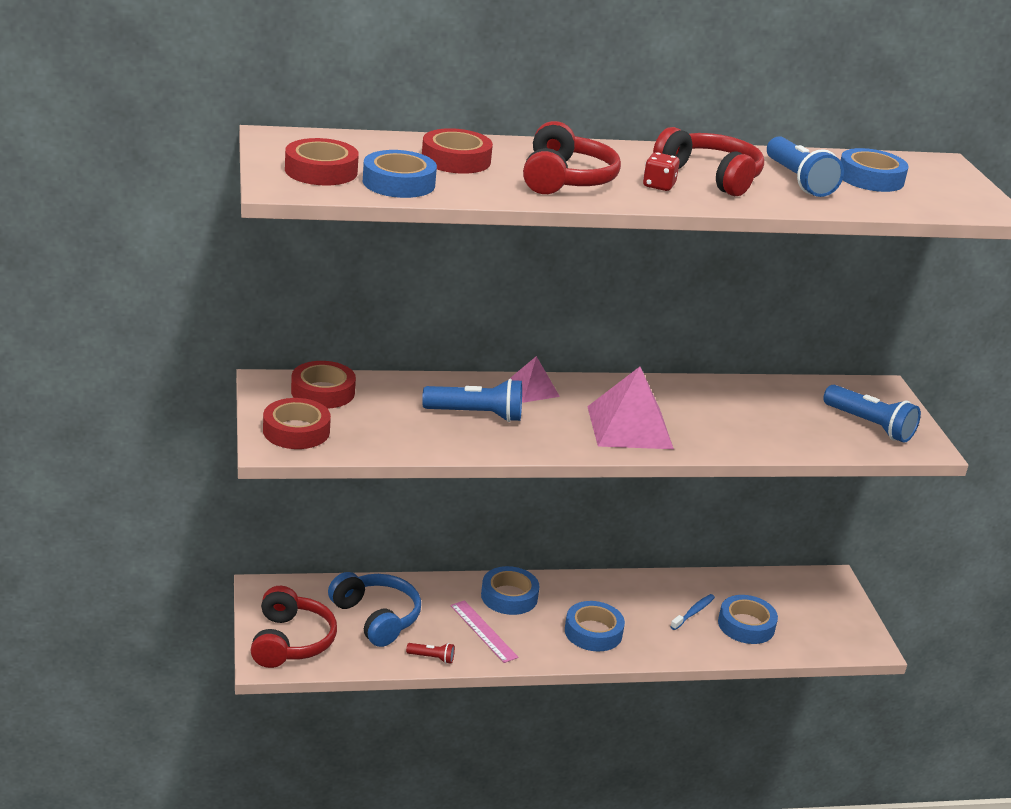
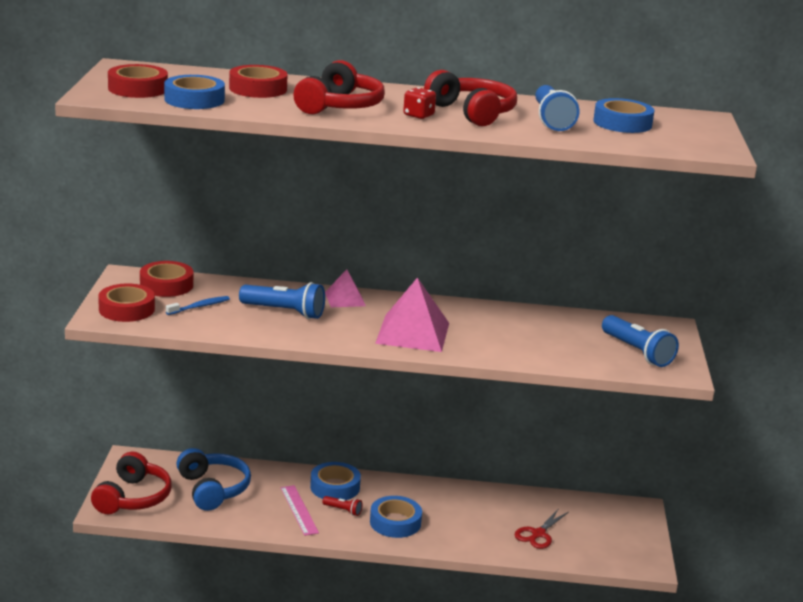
camera: 15 degrees right, 5 degrees down
red flashlight [406,643,455,664] -> red flashlight moved to [323,496,363,516]
blue toothbrush [670,594,715,630] -> blue toothbrush moved to [166,296,230,315]
blue tape [718,595,778,644] -> red scissors [514,508,569,549]

